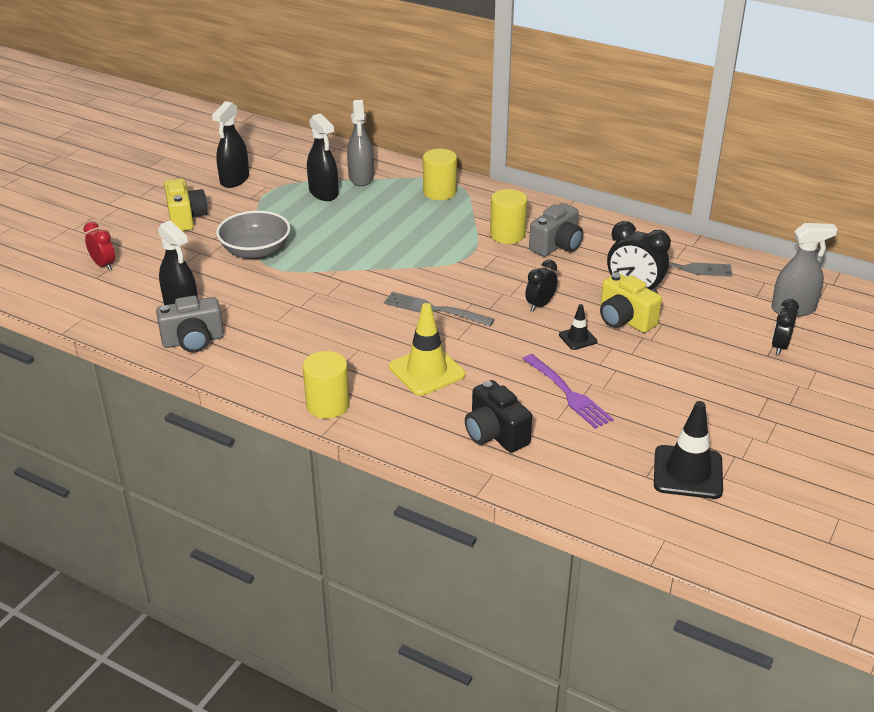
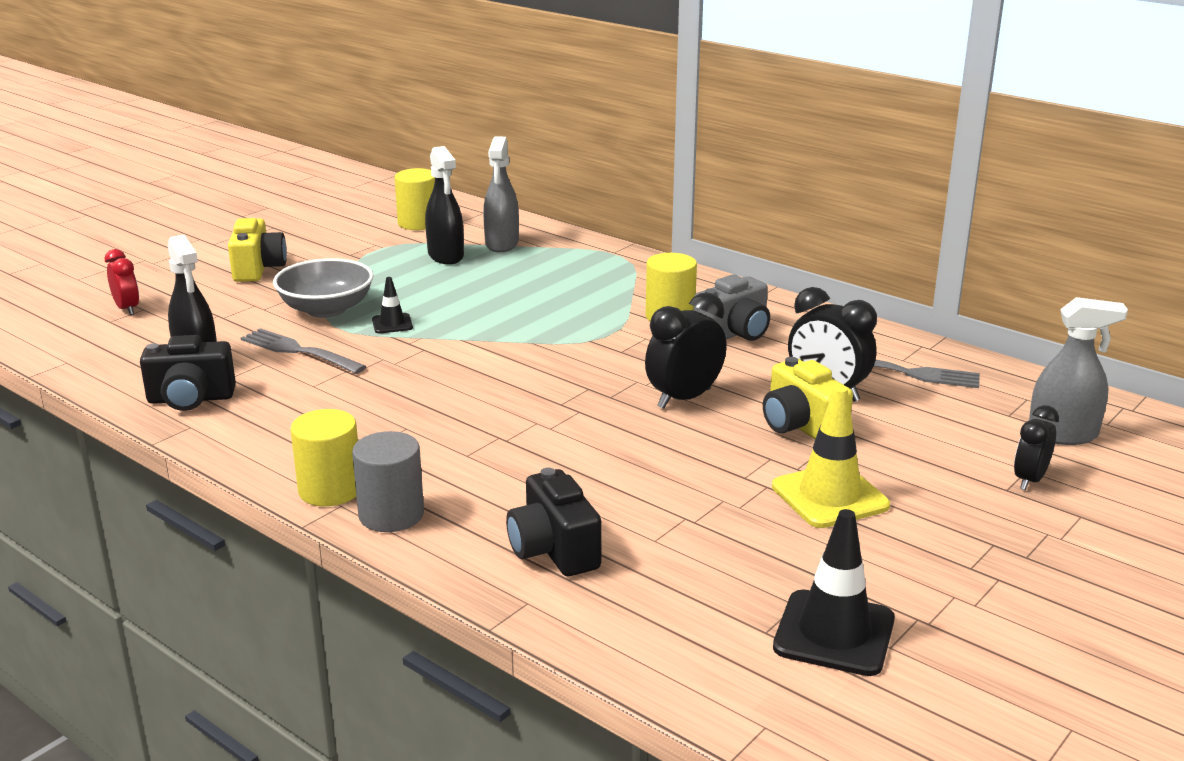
camera: 10 degrees right, 10 degrees down
grey camera [156,296,224,353] -> black camera [140,335,236,411]
black spray bottle [212,101,249,188] -> none
grey fork [384,292,495,326] -> grey fork moved to [241,328,367,374]
yellow traffic cone [389,303,465,396] -> yellow traffic cone moved to [772,386,890,528]
yellow cylinder [423,149,457,200] -> yellow cylinder moved to [394,168,435,230]
purple fork [523,354,613,429] -> none
black clock [525,260,558,312] -> black clock [645,292,727,409], size x1.58
black traffic cone [559,304,597,350] -> black traffic cone moved to [372,277,413,333]
none -> grey cylinder [352,431,424,532]

